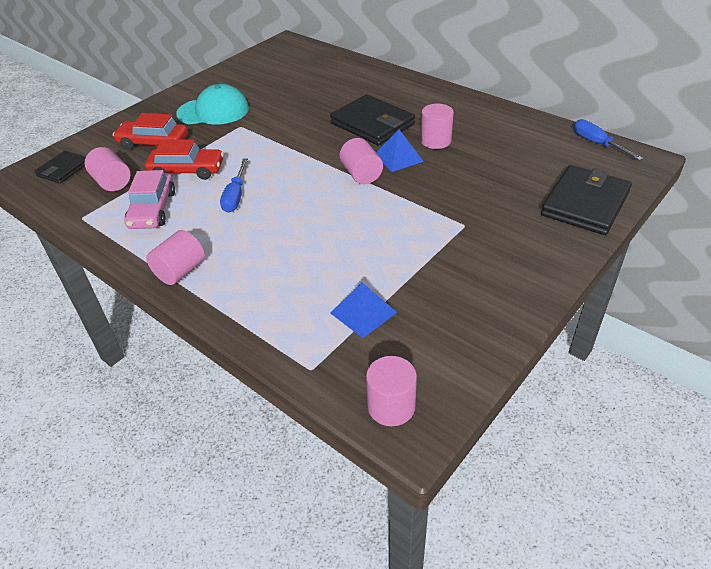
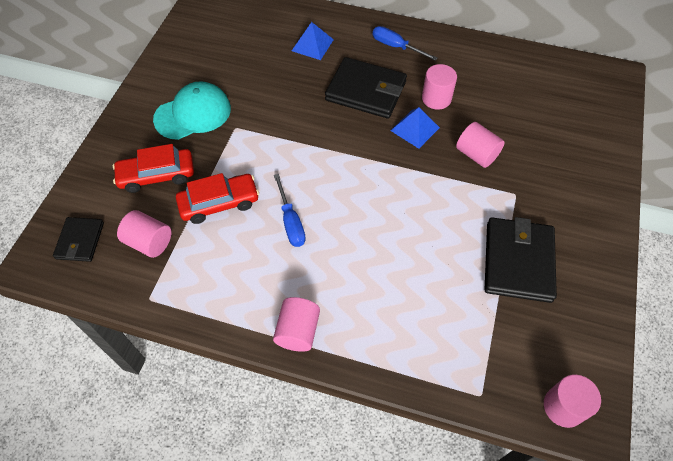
camera: 25 degrees left, 15 degrees up
pink car [124,170,175,229] -> none
blue pyramid [330,282,397,338] -> blue pyramid moved to [292,22,334,60]
pink cylinder [340,138,383,184] -> pink cylinder moved to [456,122,505,168]
black wallet [541,165,632,235] -> black wallet moved to [484,217,557,303]
blue screwdriver [574,119,643,161] -> blue screwdriver moved to [373,26,437,61]

